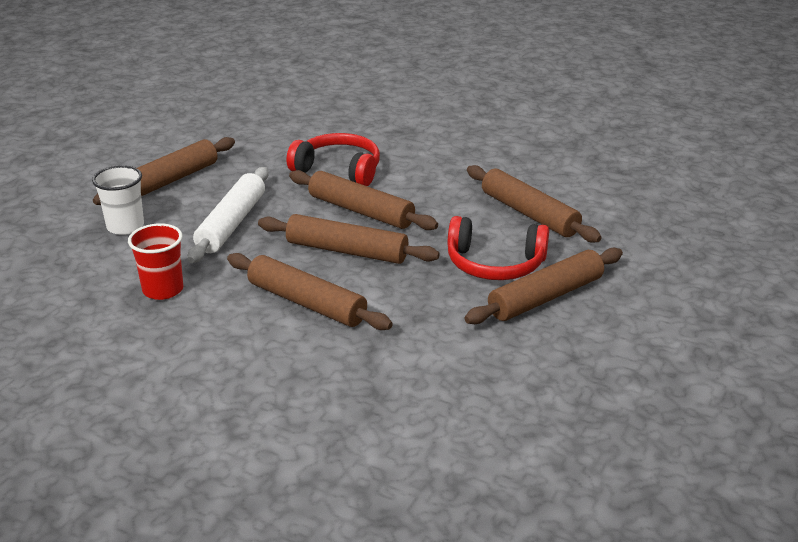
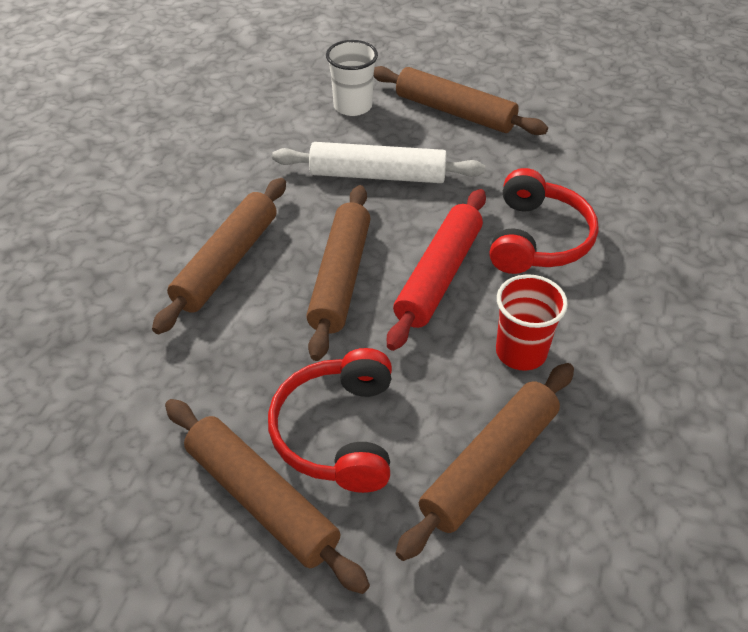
camera: 80 degrees right, 15 degrees up
red cup [128,223,183,300] -> red cup moved to [496,274,568,371]
brown rolling pin [289,170,438,230] -> red rolling pin [387,189,486,351]

